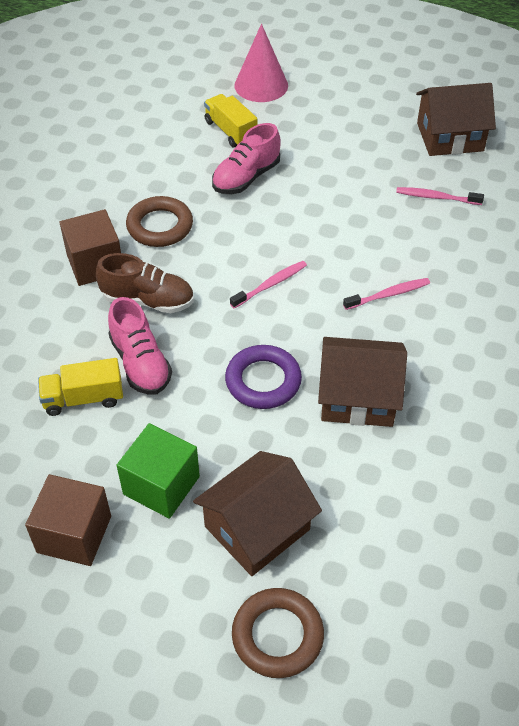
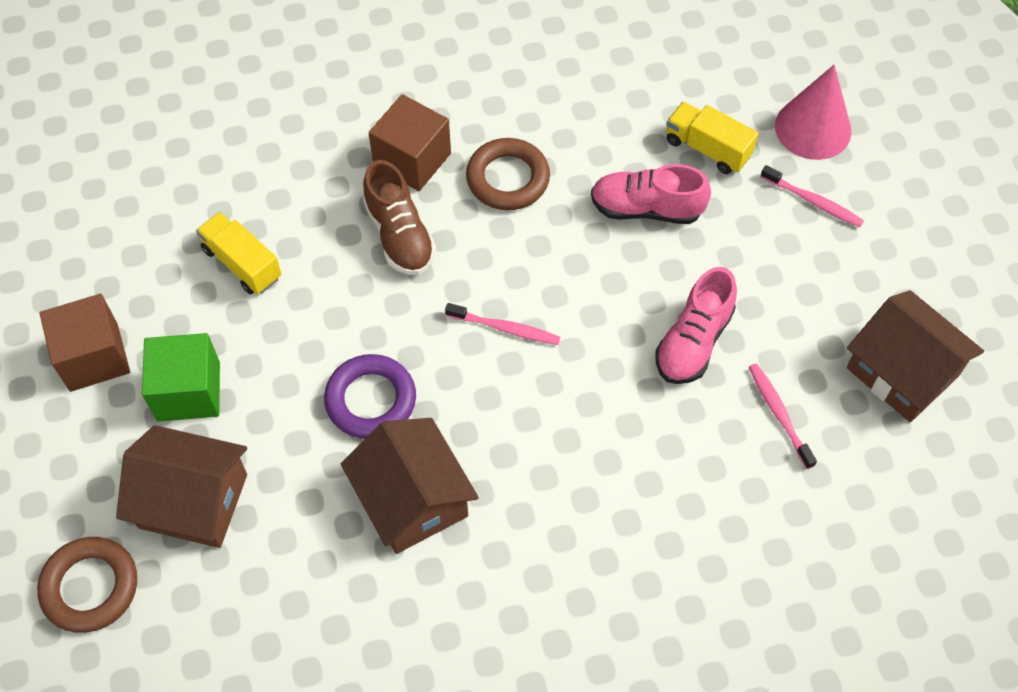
camera: 55 degrees right, 10 degrees up
pink shoe [108,297,172,395] -> pink shoe moved to [655,267,737,384]
yellow truck [204,94,258,147] -> yellow truck turned 75 degrees counterclockwise [666,102,758,174]
pink toothbrush [343,278,430,310] -> pink toothbrush moved to [761,165,864,227]

